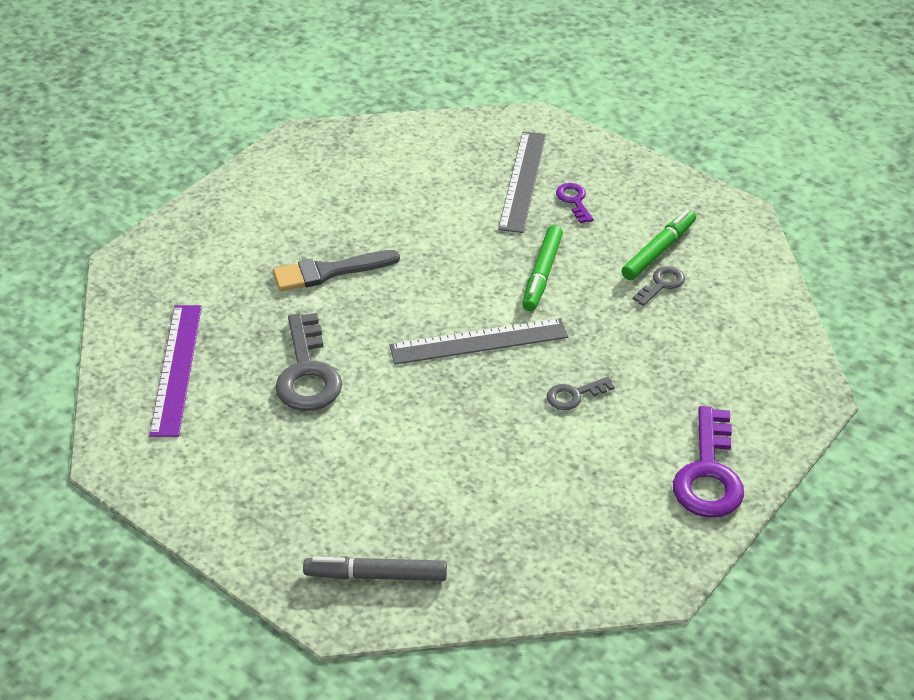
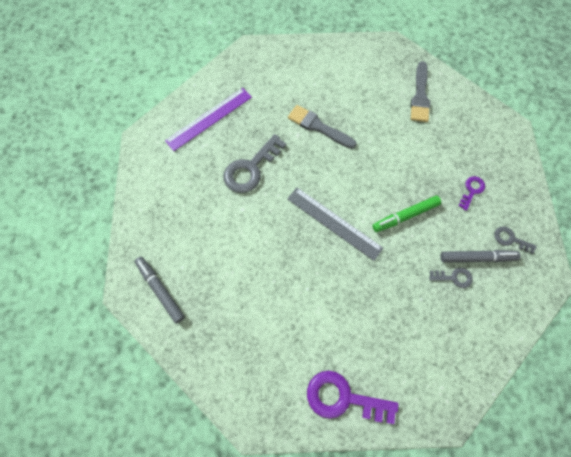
camera: 50 degrees right, 25 degrees up
grey ruler [498,131,546,233] -> none
grey key [547,377,615,410] -> grey key moved to [494,227,537,254]
green marker [621,210,696,280] -> grey marker [440,250,521,263]
purple key [673,406,744,518] -> purple key turned 45 degrees clockwise [307,370,399,424]
none -> grey brush [411,61,430,122]

